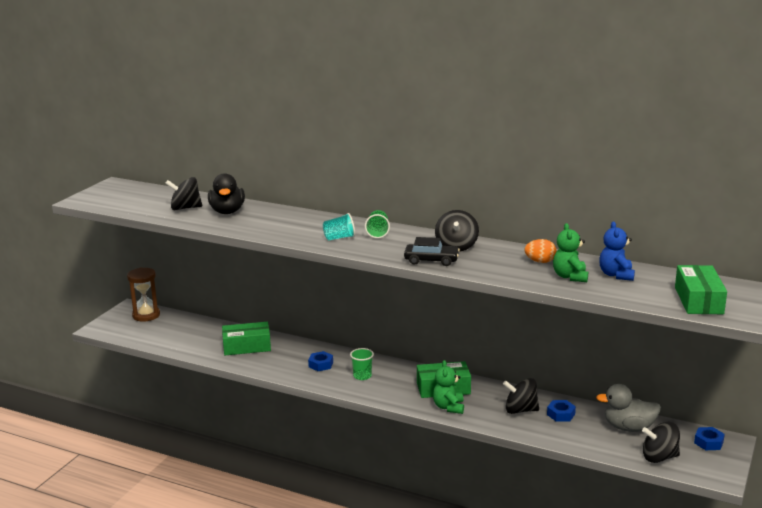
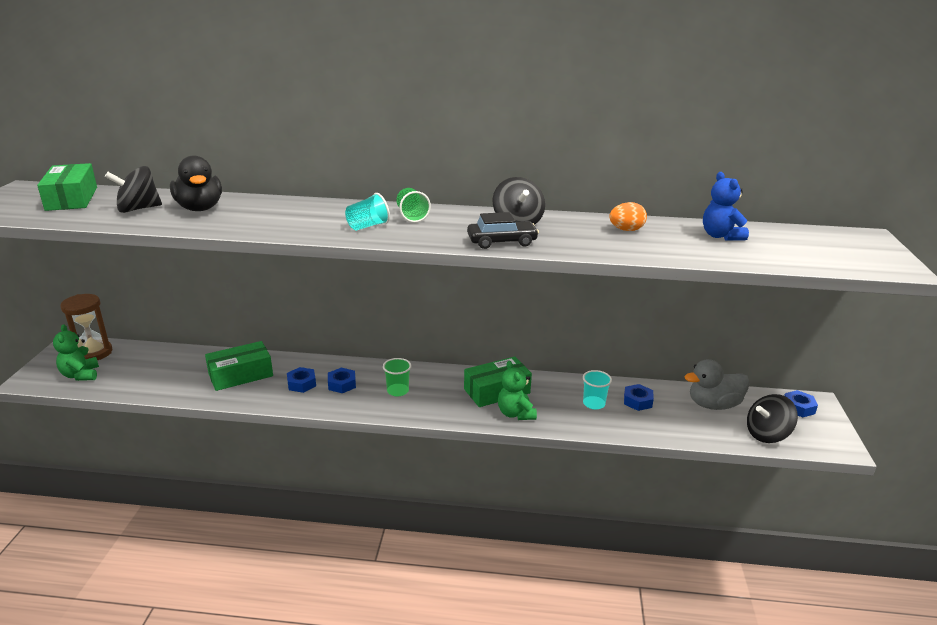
camera: 20 degrees left, 5 degrees up
black spinning top [503,378,539,414] -> turquoise cup [583,370,612,410]
green teddy bear [553,223,588,282] -> green teddy bear moved to [53,324,99,381]
green box [675,265,727,314] -> green box moved to [37,163,97,211]
none -> blue nut [287,367,316,393]

